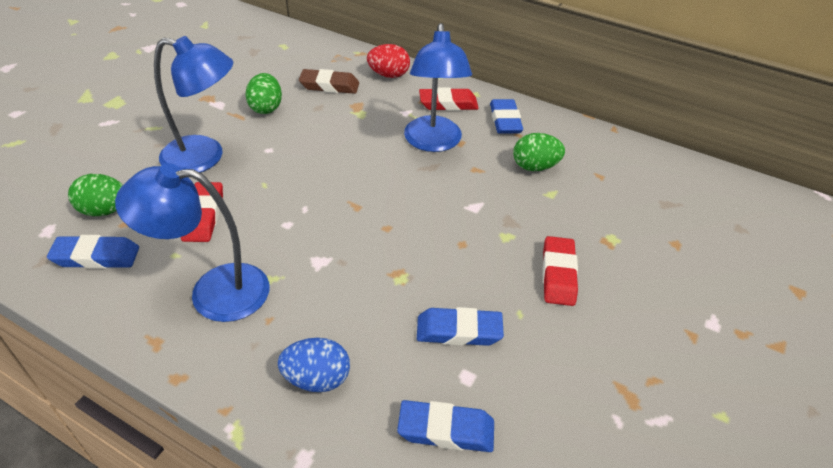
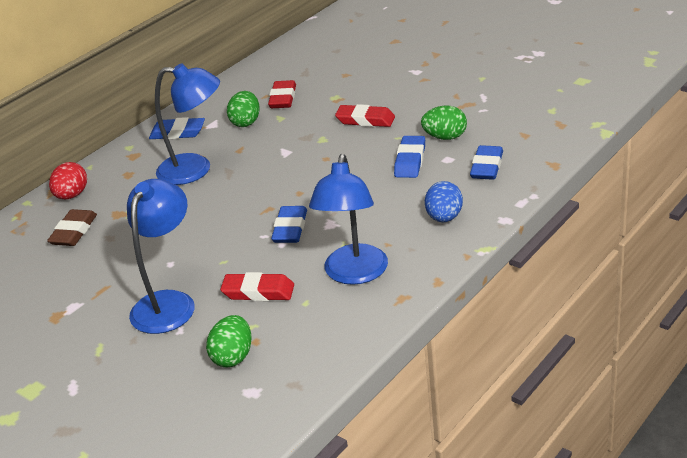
camera: 75 degrees left, 10 degrees down
blue eraser [47,235,139,269] -> blue eraser moved to [271,206,307,243]
green egg [245,73,282,114] -> green egg moved to [421,106,467,140]
red eraser [419,87,479,111] -> red eraser moved to [268,80,296,108]

